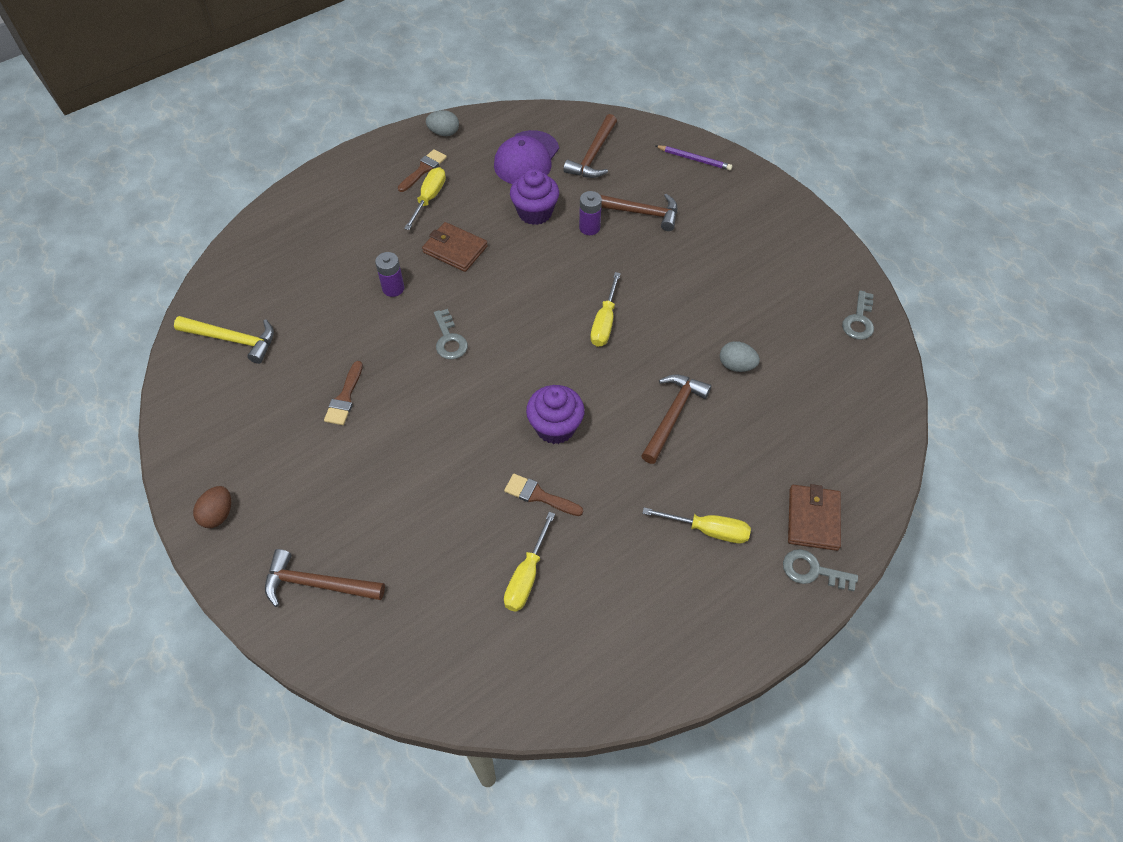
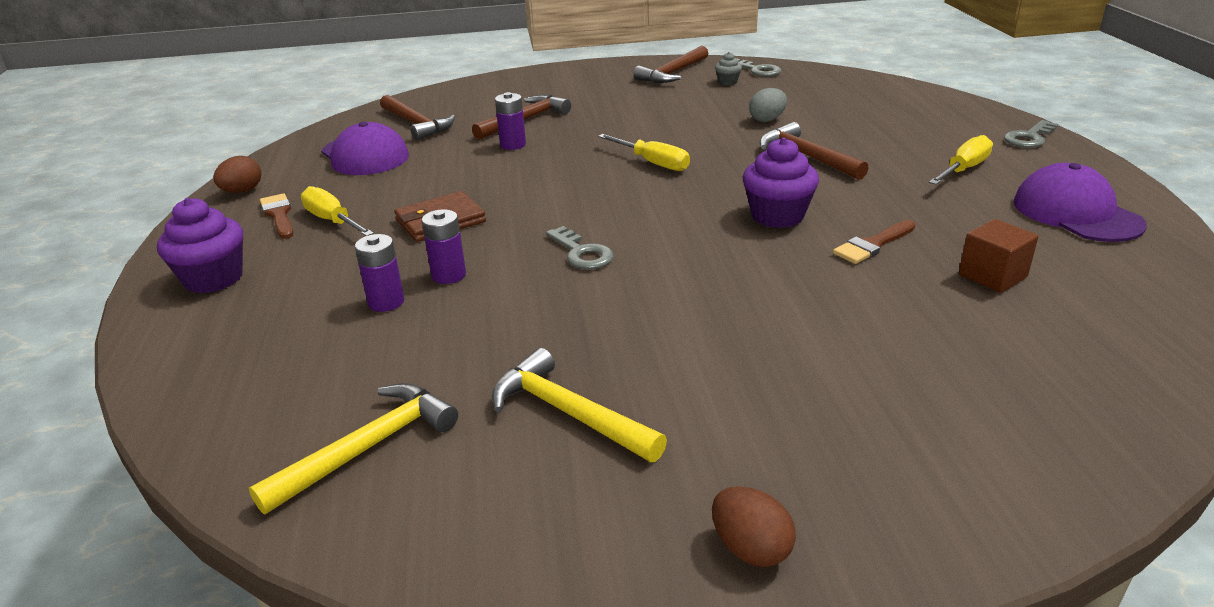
camera: 60 degrees left, 25 degrees down
brown hammer [265,549,385,607] -> brown hammer moved to [633,46,709,83]
brown brush [324,361,363,425] -> none
grey egg [426,110,459,136] -> brown egg [213,156,261,193]
grey key [434,309,468,360] -> grey key turned 45 degrees clockwise [546,226,613,269]
yellow screwdriver [504,512,555,612] -> brown cube [959,219,1038,293]
purple cupcake [510,169,559,225] -> purple cupcake moved to [157,198,243,293]
purple pencil [656,145,732,170] -> none
brown wallet [788,484,841,551] -> none
none -> purple battery [355,234,404,312]
none -> yellow hammer [492,348,667,462]
none -> grey cupcake [715,52,742,85]
none -> purple cap [1014,163,1147,242]

